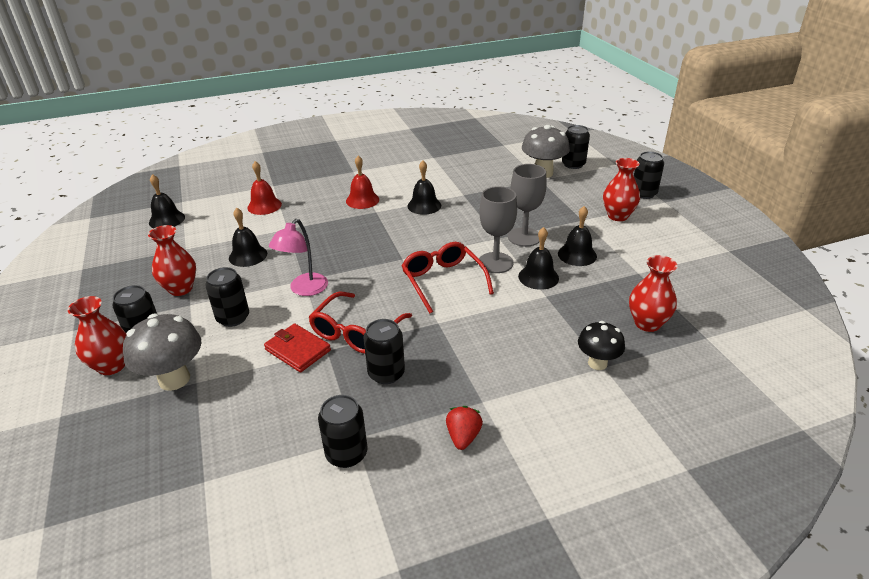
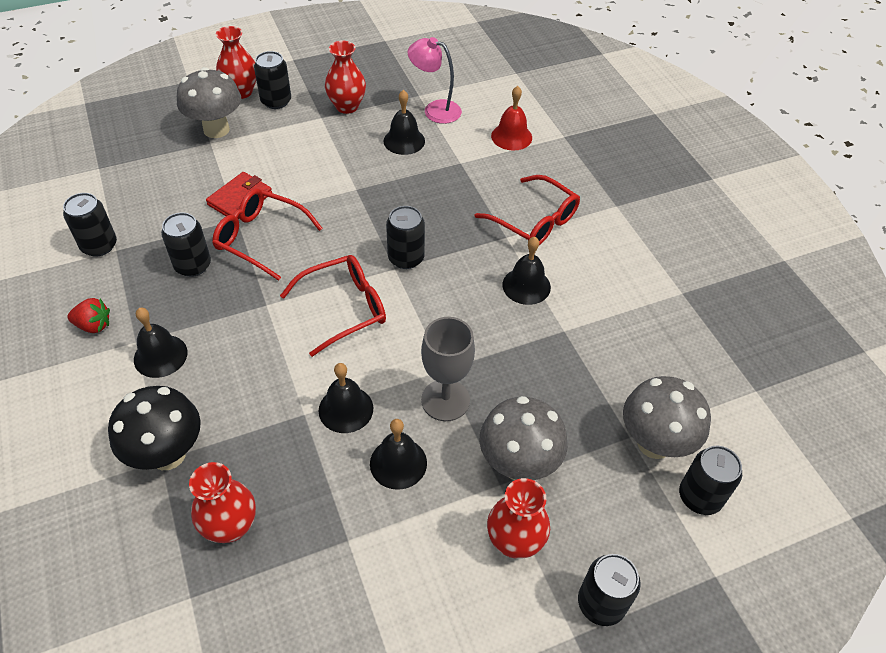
camera: 85 degrees right, 15 degrees up
black bell [149,174,185,228] -> black bell moved to [134,308,188,378]
black can [205,267,249,327] -> black can moved to [386,206,425,269]
pink lamp [269,219,328,296] -> pink lamp moved to [408,37,462,124]
red bell [346,156,379,209] -> red glasses [475,175,580,245]
grey goblet [479,186,517,273] -> none
black mushroom [578,321,625,370] -> black mushroom [108,386,201,470], size x1.56
none -> grey mushroom [479,396,568,480]

